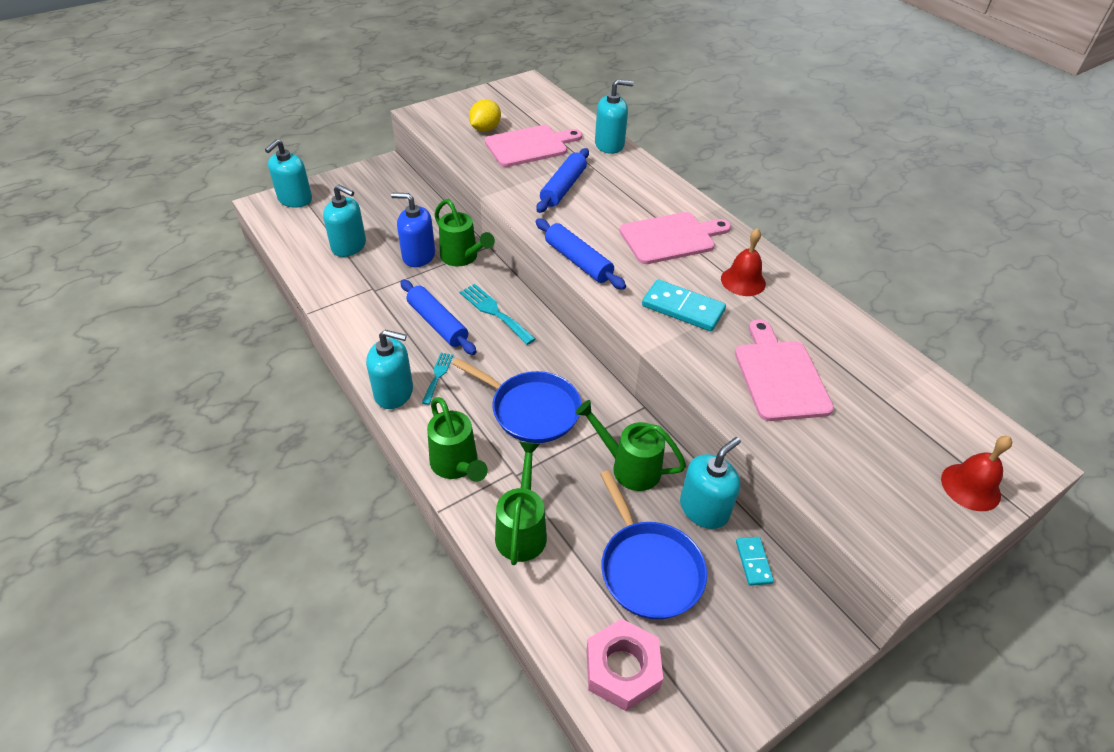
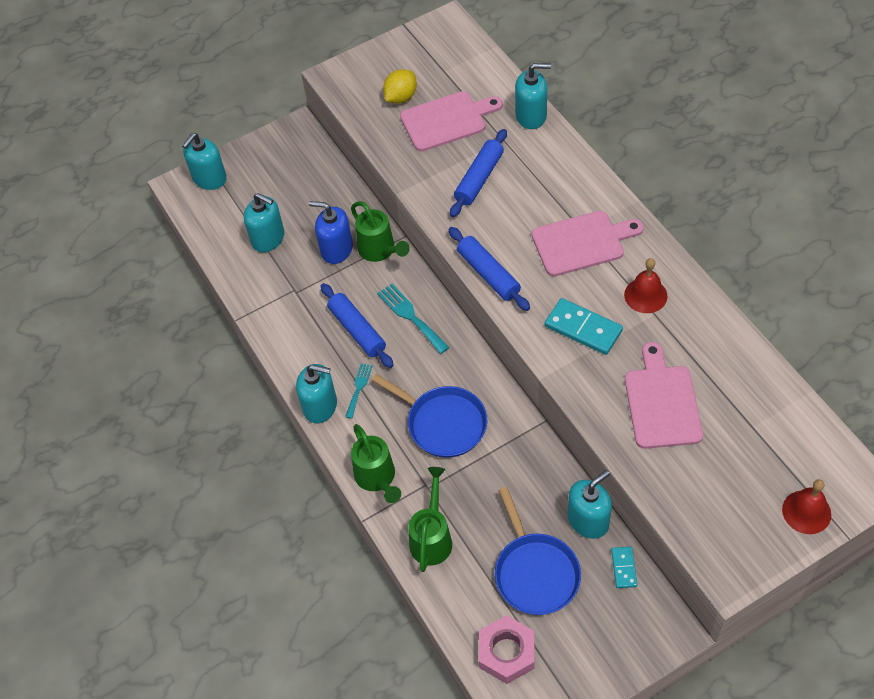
camera: 10 degrees right, 10 degrees up
green watering can [575,400,686,491] -> none

